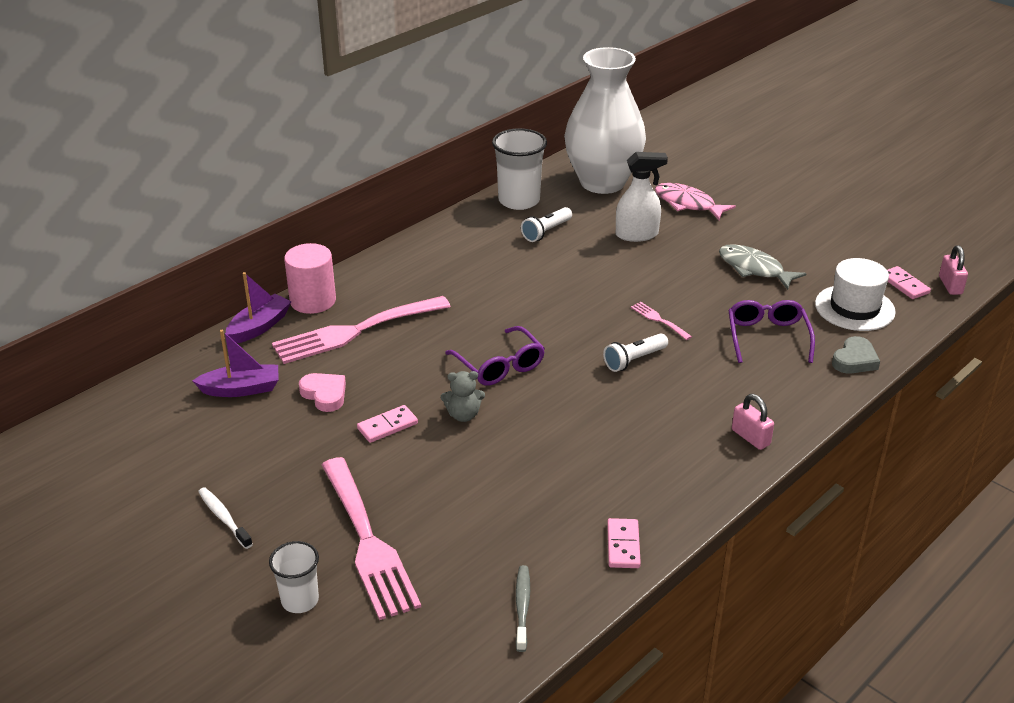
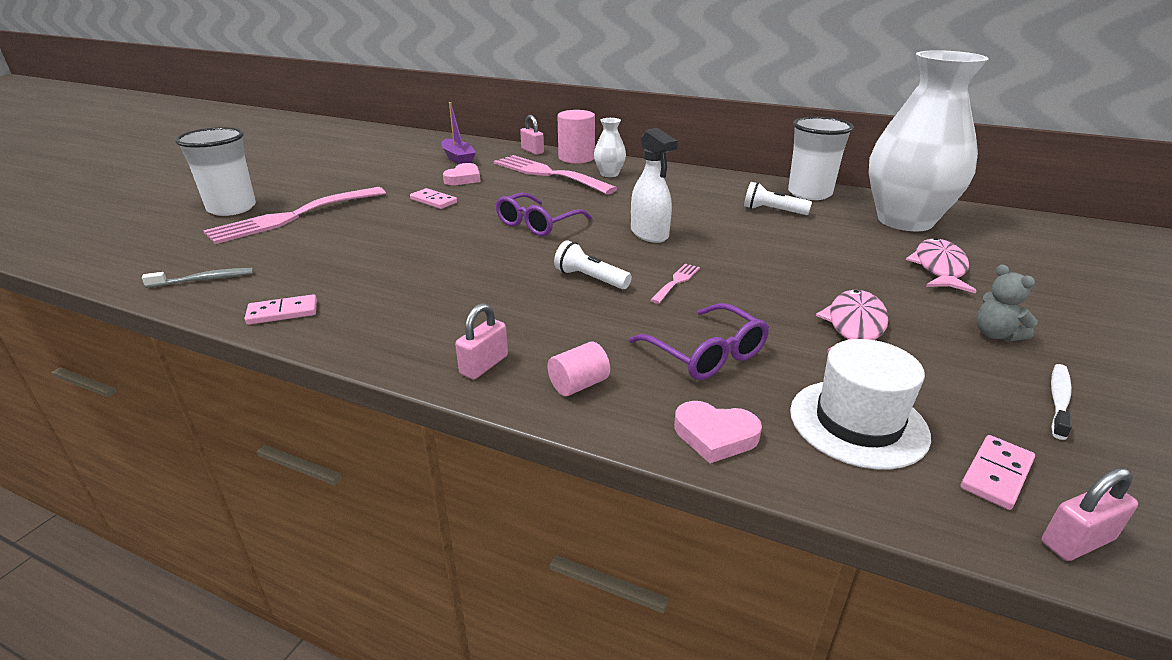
camera: 70 degrees right, 5 degrees down
white toothbrush [198,487,253,549] -> white toothbrush moved to [1051,364,1072,440]
purple boat [226,272,292,343] -> pink padlock [520,115,544,155]
white cup [269,541,319,613] -> white cup [175,127,256,216], size x1.67
grey teddy bear [441,371,485,422] -> grey teddy bear moved to [976,265,1038,342]
white spray bottle [616,152,668,242] -> white spray bottle moved to [631,128,678,243]
grey fish [719,244,807,290] -> pink fish [816,290,889,352]
purple glasses [728,300,815,363] -> purple glasses turned 75 degrees clockwise [629,303,769,380]
grey heart [832,336,880,374] -> pink heart [674,401,762,463]
none -> pink cylinder [547,342,610,396]
none -> white vase [594,118,626,177]

